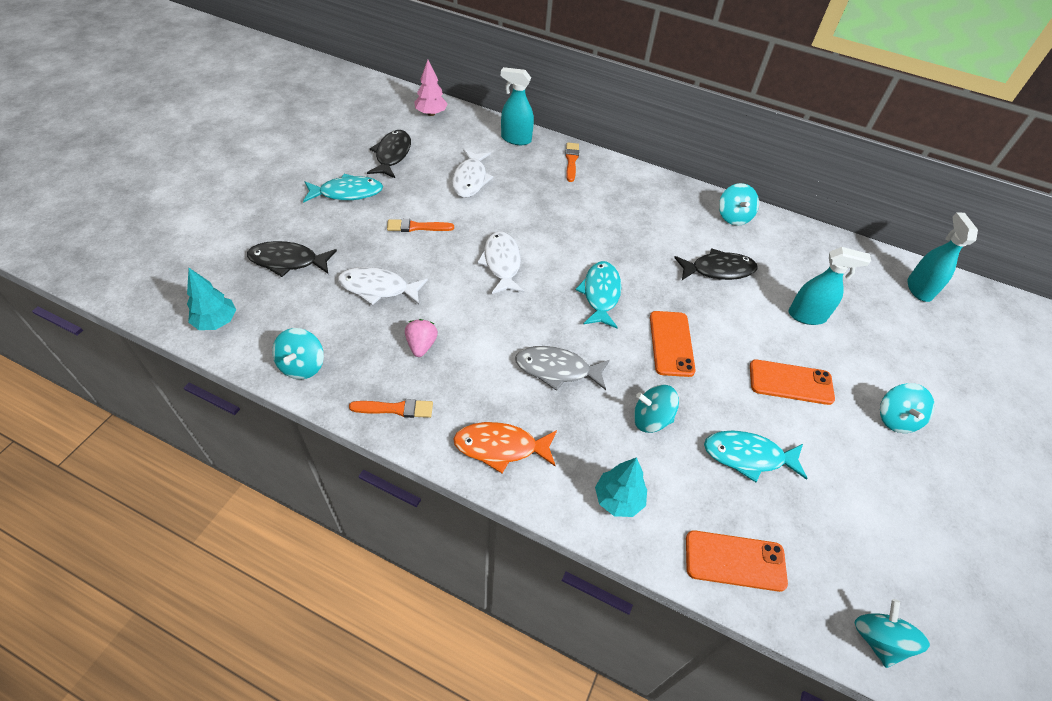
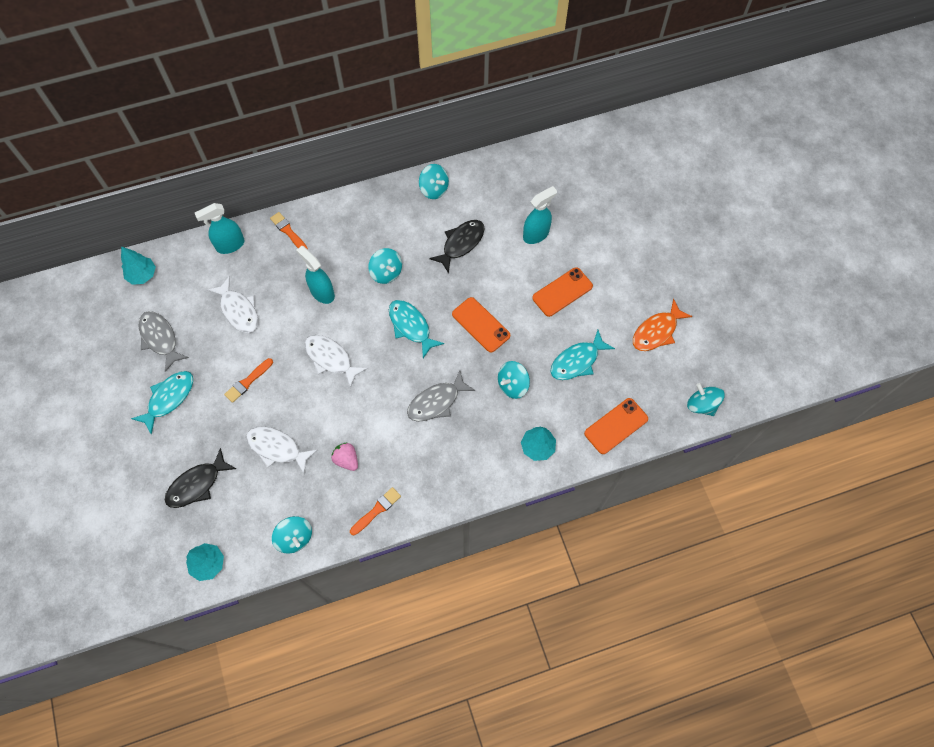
camera: 40 degrees left, 15 degrees up
white fish [338,267,428,305] -> white fish turned 60 degrees clockwise [246,426,317,474]
black fish [367,130,411,178] -> grey fish [139,311,189,372]
pink tree [414,60,448,116] -> turquoise tree [121,246,156,285]
orange fish [453,422,557,473] -> orange fish moved to [633,299,693,351]
turquoise spinning top [880,383,935,433] -> turquoise spinning top moved to [368,248,402,284]
turquoise spray bottle [907,212,978,302] -> turquoise spray bottle moved to [296,246,335,304]

